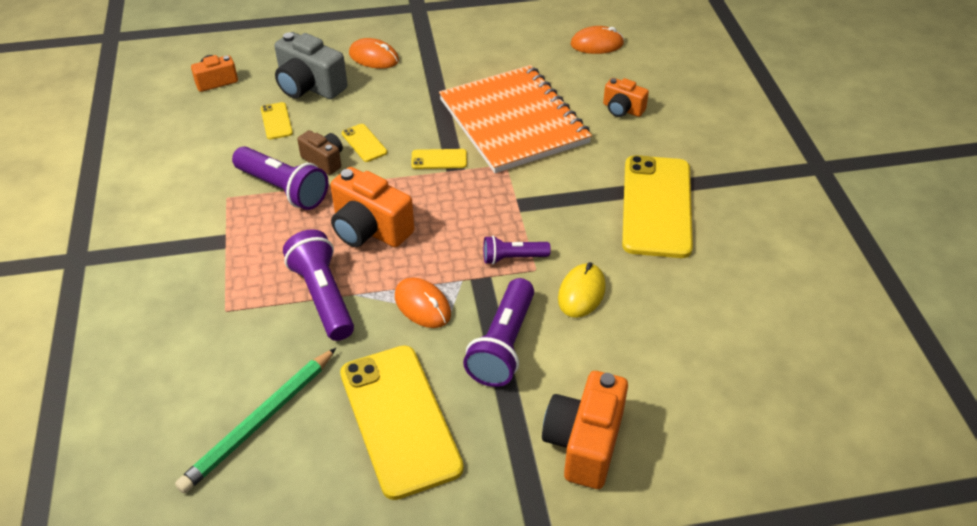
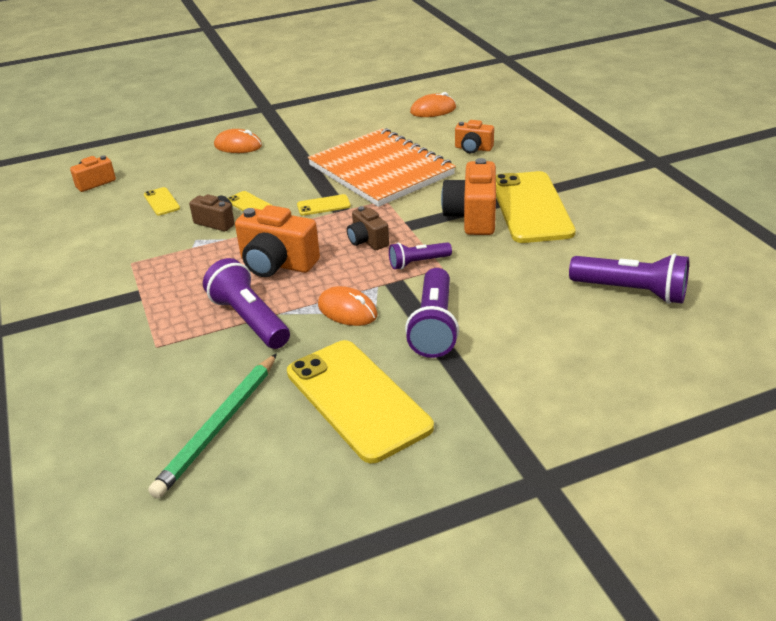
camera: 10 degrees left, 10 degrees down
purple flashlight [232,146,329,210] -> purple flashlight moved to [569,253,689,304]
grey camera [275,32,347,99] -> none
orange camera [542,371,628,489] -> orange camera moved to [441,158,496,235]
yellow mouse [558,262,606,318] -> none
none -> brown camera [347,206,389,250]

